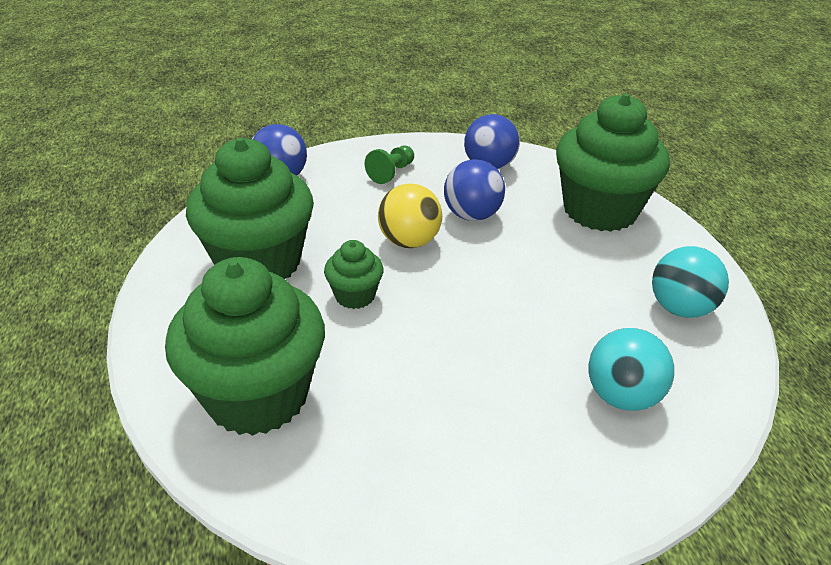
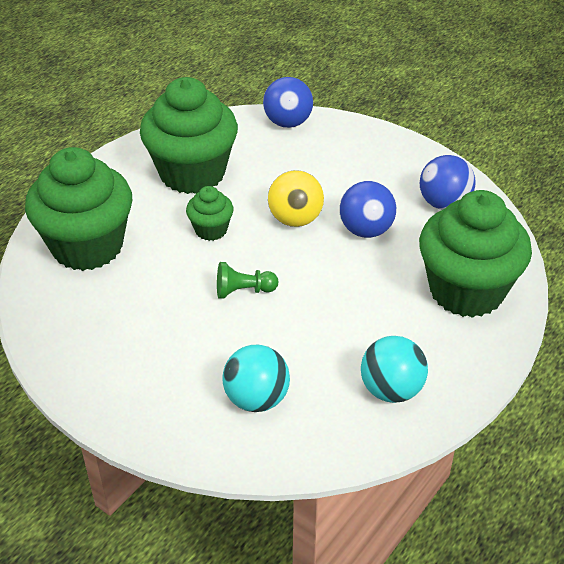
camera: 50 degrees right, 5 degrees up
green pawn [365,146,414,184] -> green pawn moved to [217,262,278,299]

